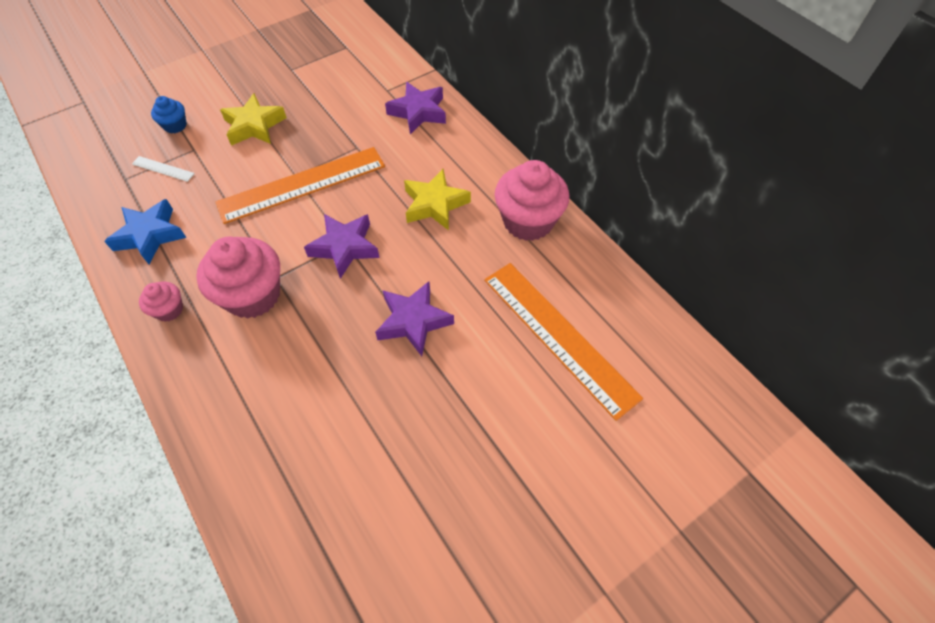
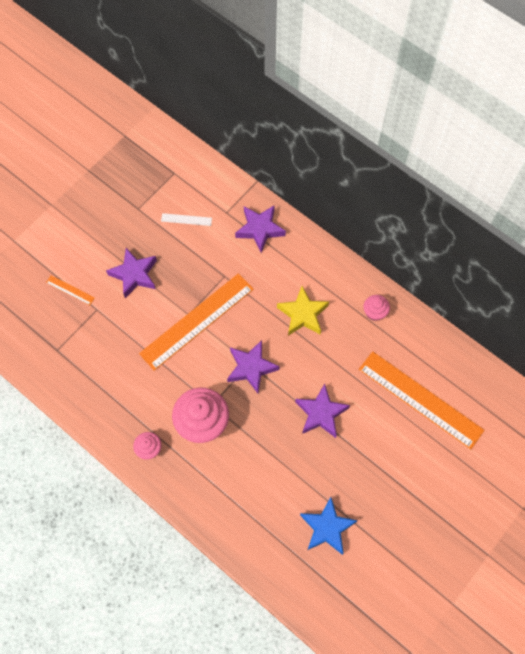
camera: 15 degrees left, 10 degrees up
blue star [104,199,186,264] -> blue star moved to [300,497,358,555]
white ruler [132,156,195,182] -> white ruler moved to [161,213,212,226]
blue cupcake [151,96,187,133] -> orange ruler [46,275,95,305]
yellow star [220,93,287,146] -> purple star [106,248,157,298]
pink cupcake [495,160,569,241] -> pink cupcake [363,295,390,321], size x0.50

